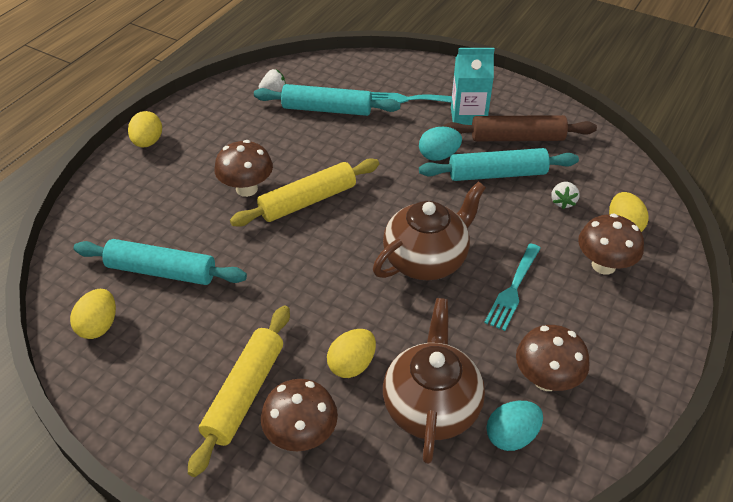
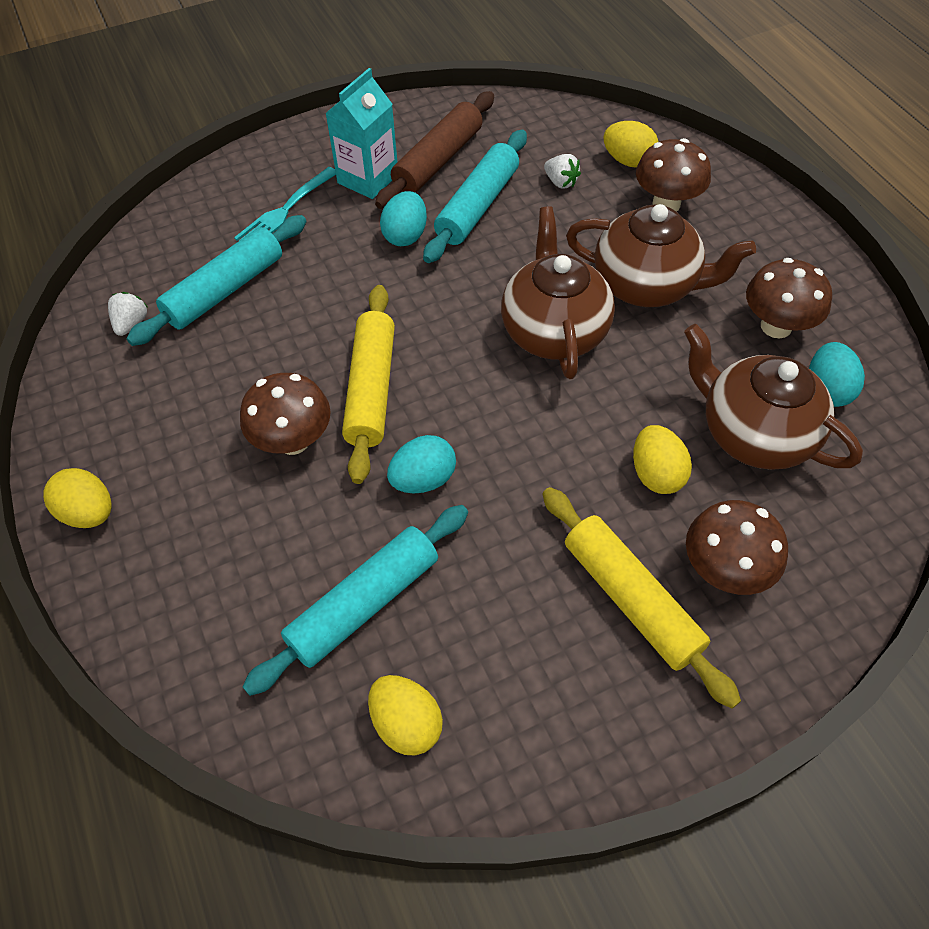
camera: 55 degrees left, 10 degrees up
turquoise fork [484,243,541,331] -> brown teapot [566,204,756,307]
none -> turquoise egg [387,435,456,493]

